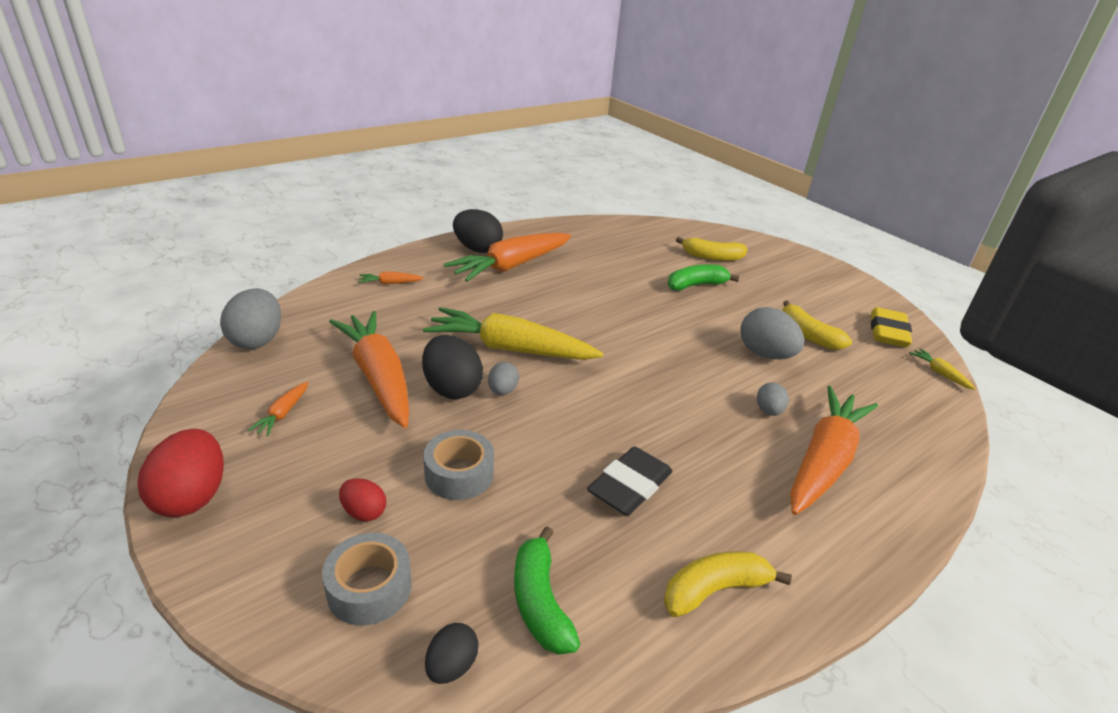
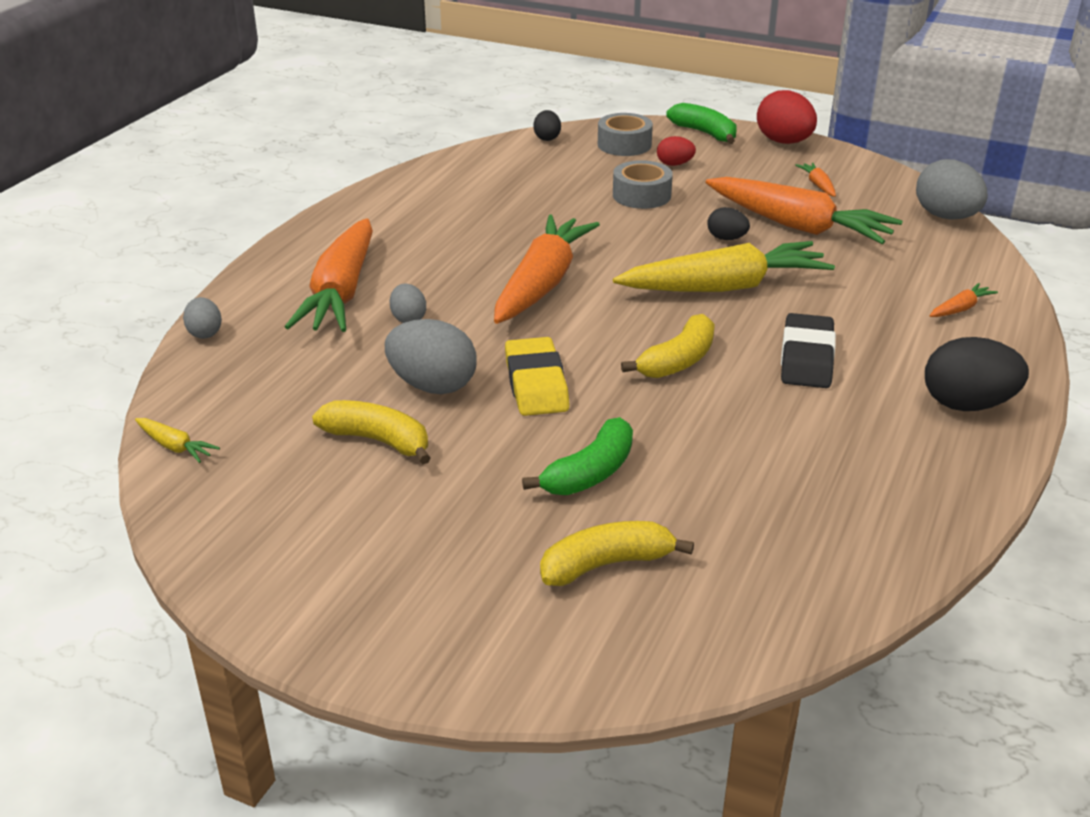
camera: 155 degrees right, 0 degrees up
black egg [422,335,483,399] -> black egg [707,207,750,240], size x0.55
orange carrot [444,233,571,282] -> orange carrot moved to [494,215,600,324]
grey egg [488,362,519,395] -> grey egg moved to [183,297,222,339]
green banana [514,526,580,655] -> green banana moved to [666,103,737,144]
black eraser [587,447,672,516] -> black eraser moved to [781,313,836,388]
yellow banana [664,551,792,617] -> yellow banana moved to [621,314,715,378]
yellow eraser [871,307,912,347] -> yellow eraser moved to [505,337,570,416]

